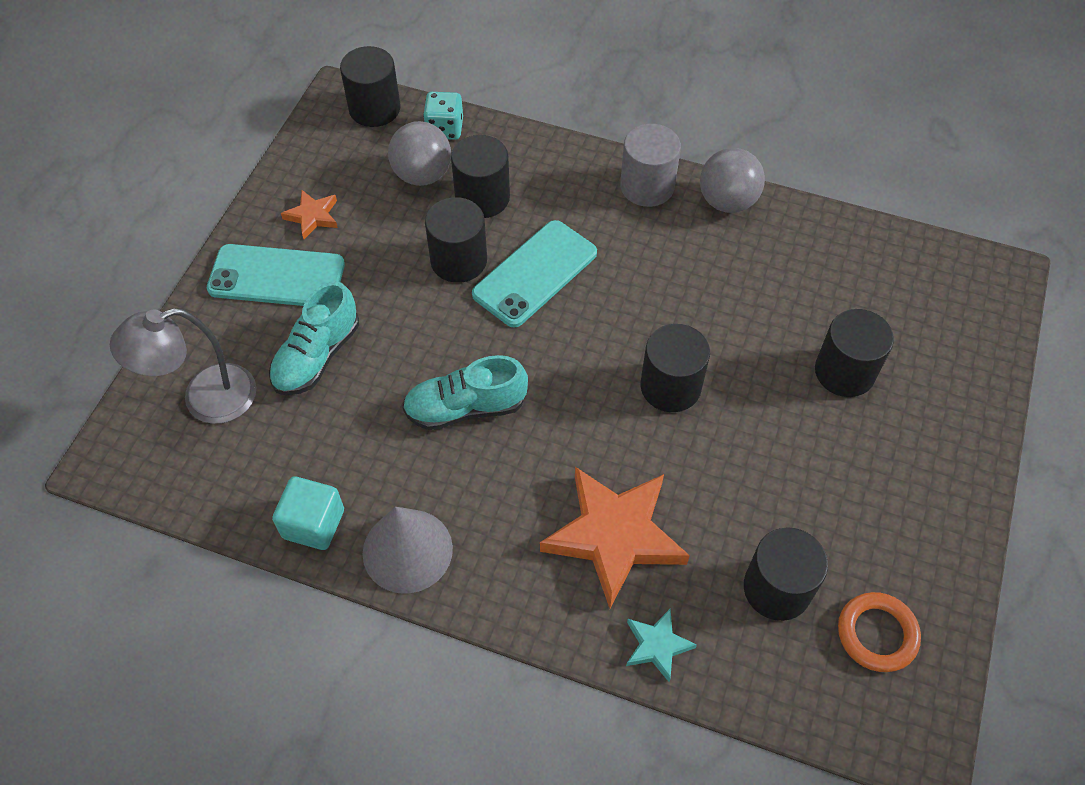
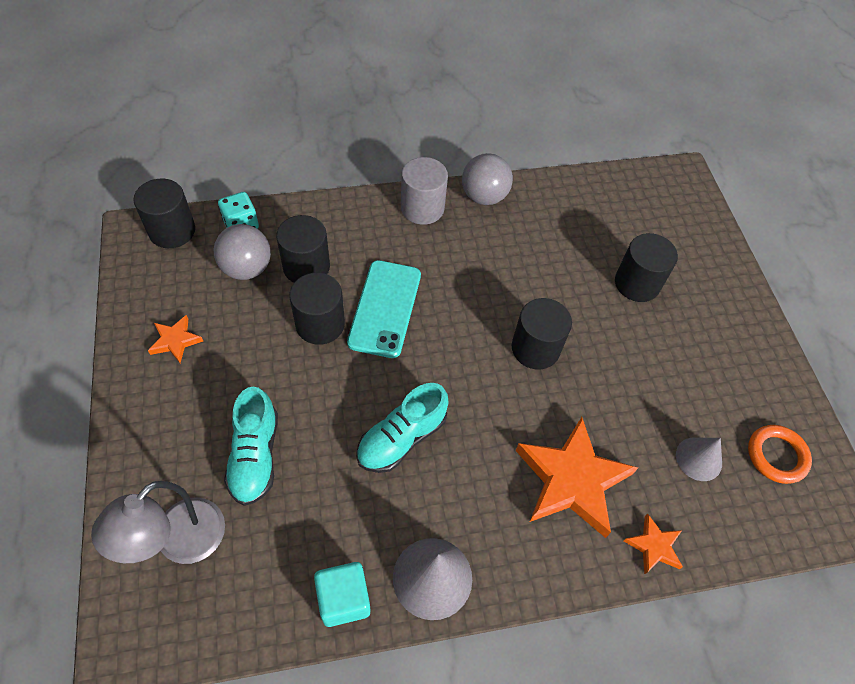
camera: 35 degrees left, 0 degrees up
turquoise phone [207,244,345,306] -> none
turquoise star [626,609,697,682] -> orange star [624,514,683,575]
black cylinder [744,527,828,621] -> grey cone [676,438,722,481]

